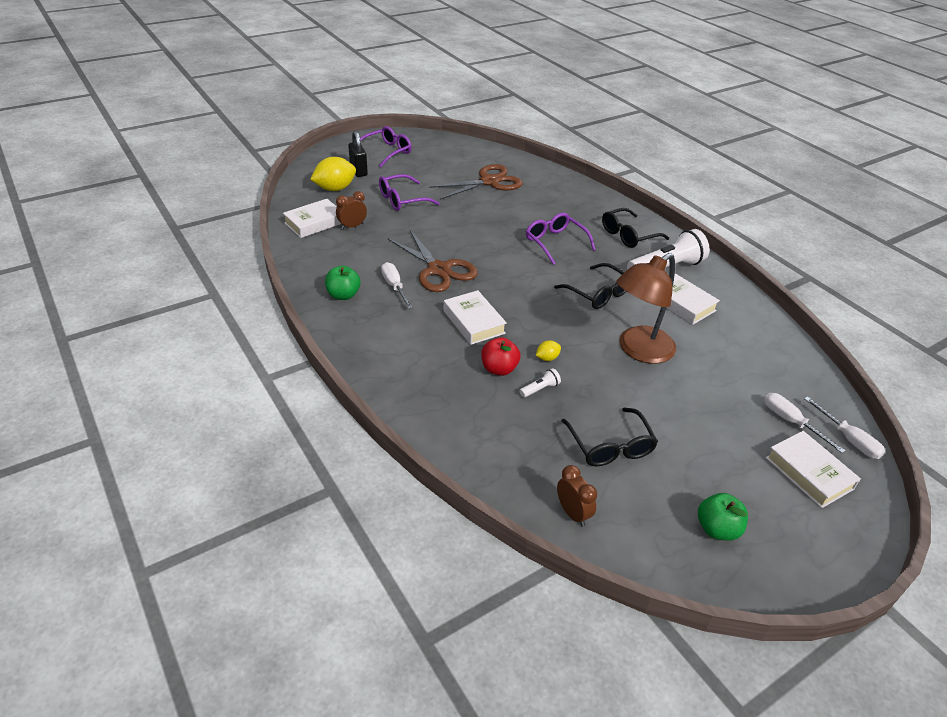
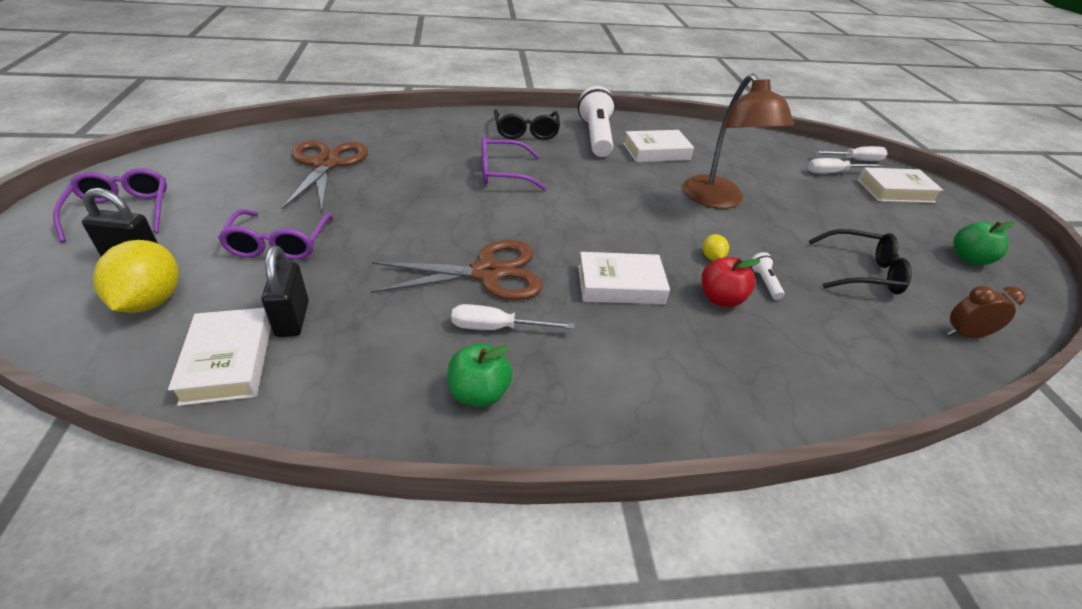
camera: 65 degrees left, 0 degrees up
brown clock [336,191,367,230] -> black padlock [261,246,309,337]
black glasses [554,263,627,309] -> none

